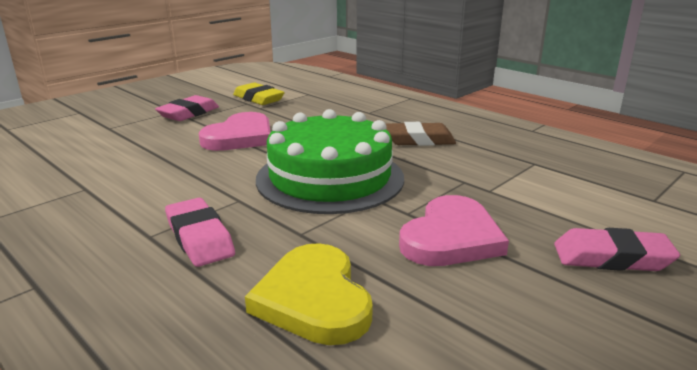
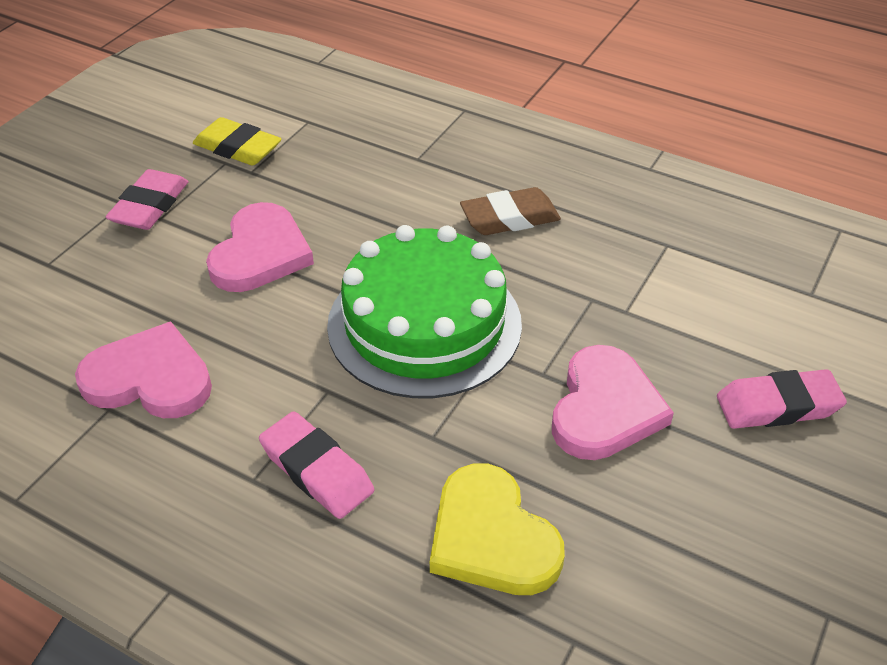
camera: 15 degrees left, 20 degrees up
none -> pink heart [75,321,212,418]

